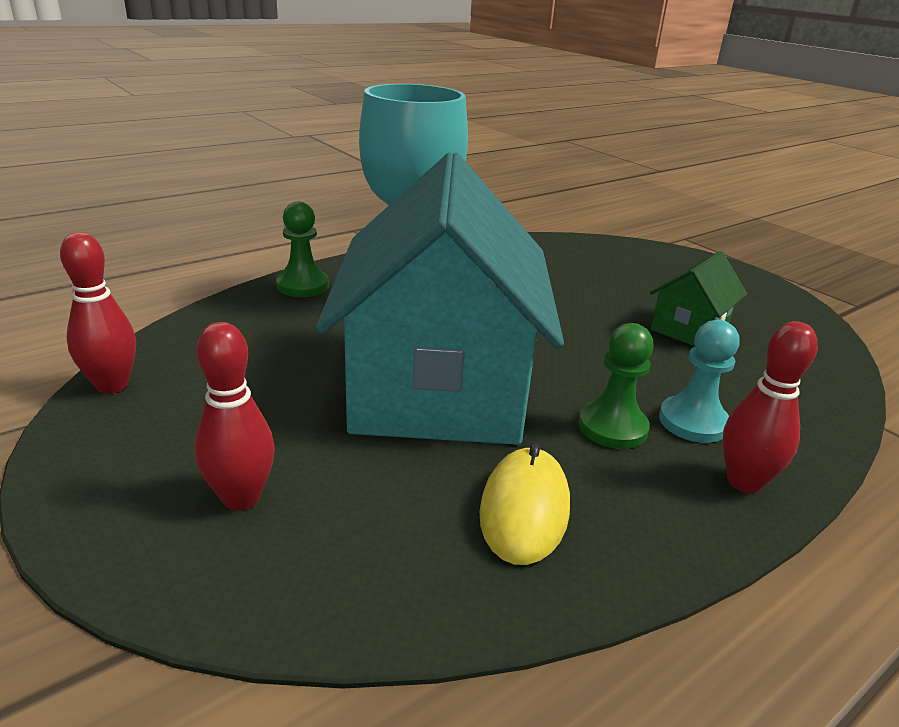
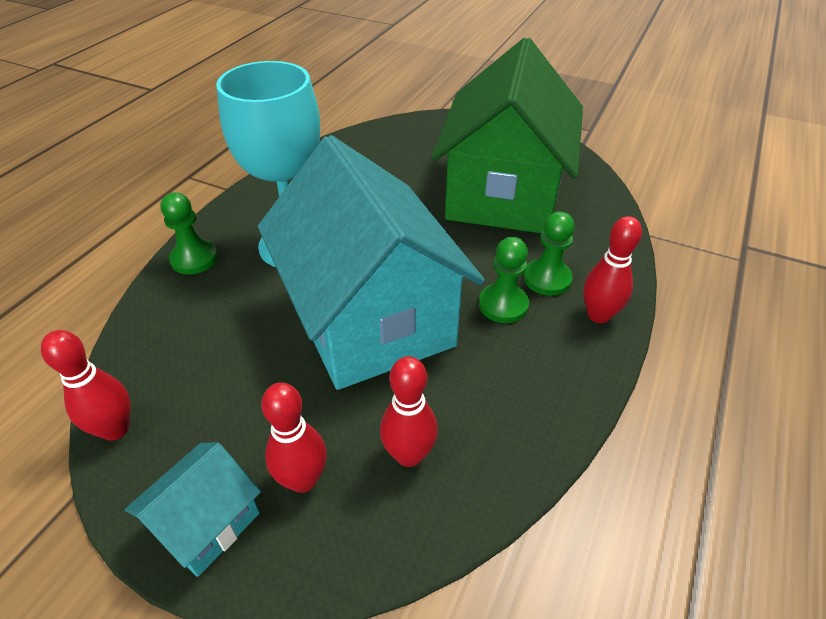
camera: 25 degrees left, 15 degrees up
yellow mouse [479,442,570,565] -> none
green house [650,251,747,346] -> green house [431,37,583,233], size x2.35
turquoise pawn [659,320,740,443] -> green pawn [524,212,575,296]
none -> turquoise house [125,443,261,577]
none -> red bowling pin [380,356,438,467]

